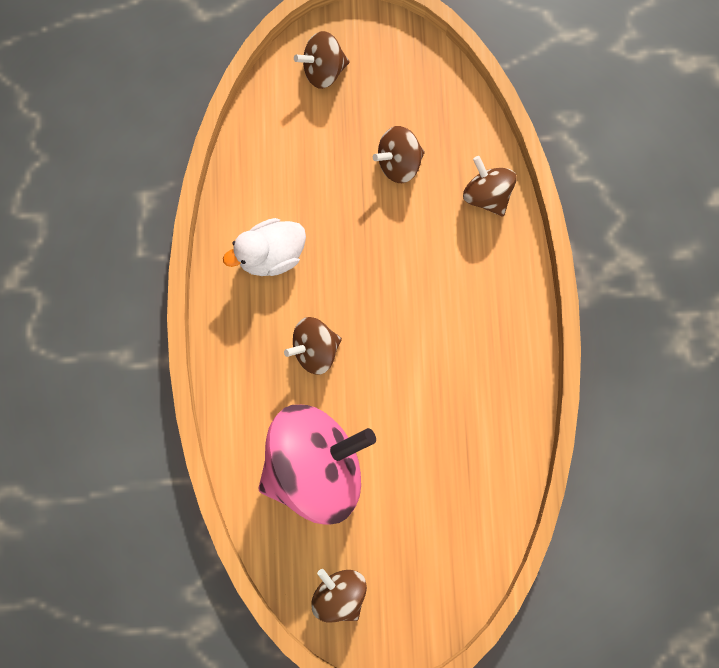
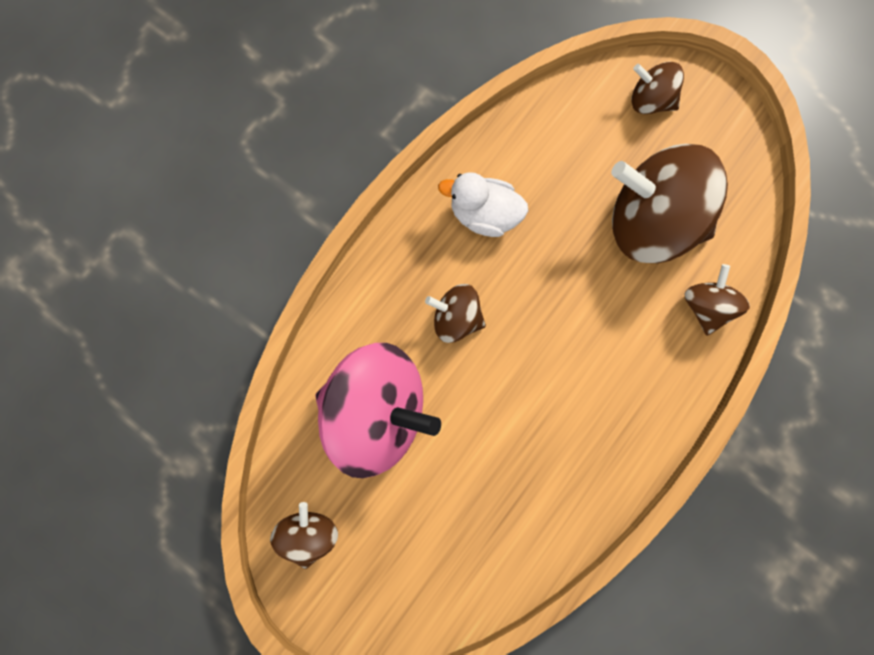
camera: 40 degrees right, 0 degrees up
brown spinning top [373,126,425,183] -> brown spinning top [611,144,728,263], size x2.04

